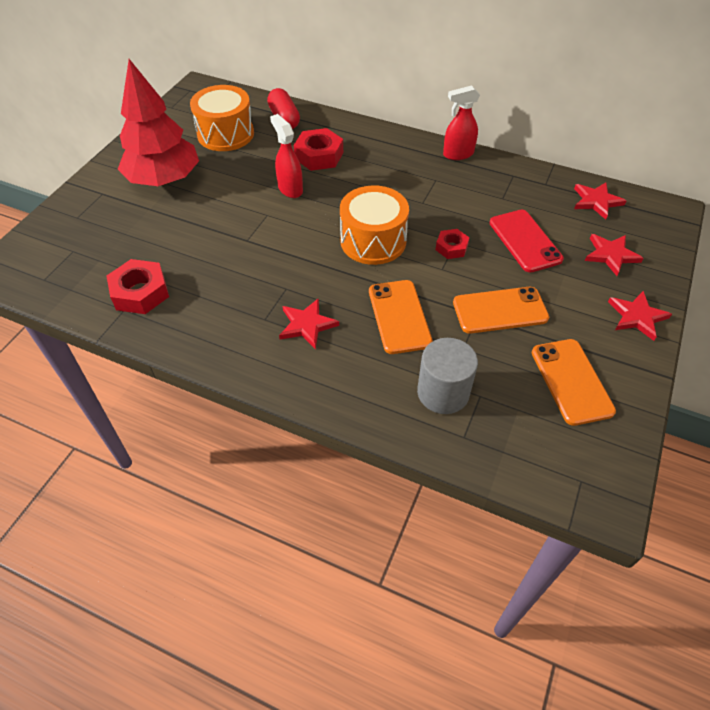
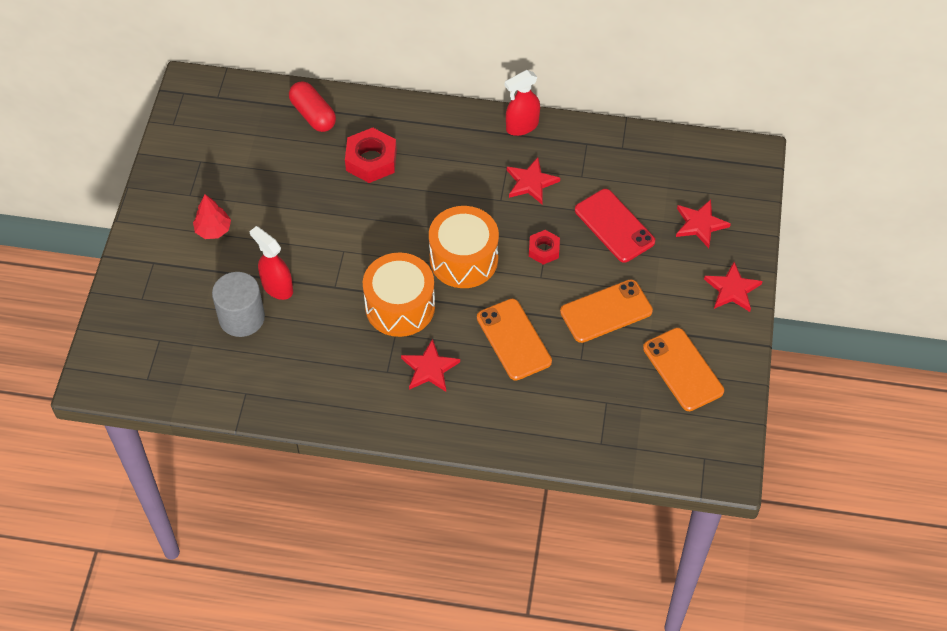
camera: 15 degrees left, 5 degrees up
red nut [107,259,169,314] -> none
red tree [118,59,199,186] -> red tree [193,194,231,239], size x0.44
orange drum [190,85,254,151] -> orange drum moved to [363,252,435,337]
red spray bottle [270,114,303,198] -> red spray bottle moved to [249,226,293,300]
grey cylinder [417,338,478,414] -> grey cylinder moved to [212,272,265,337]
red star [574,182,626,220] -> red star moved to [507,157,560,204]

